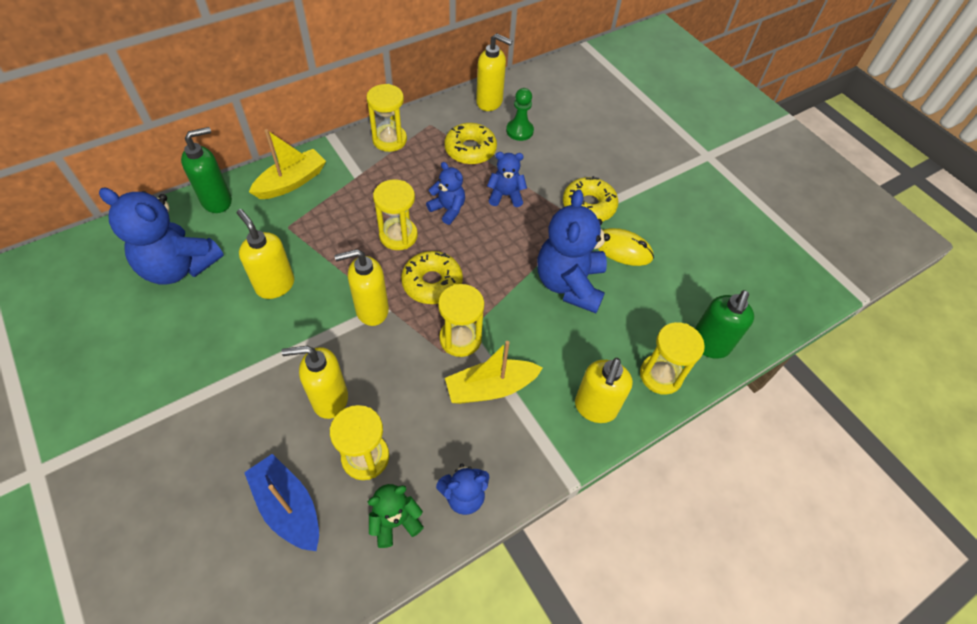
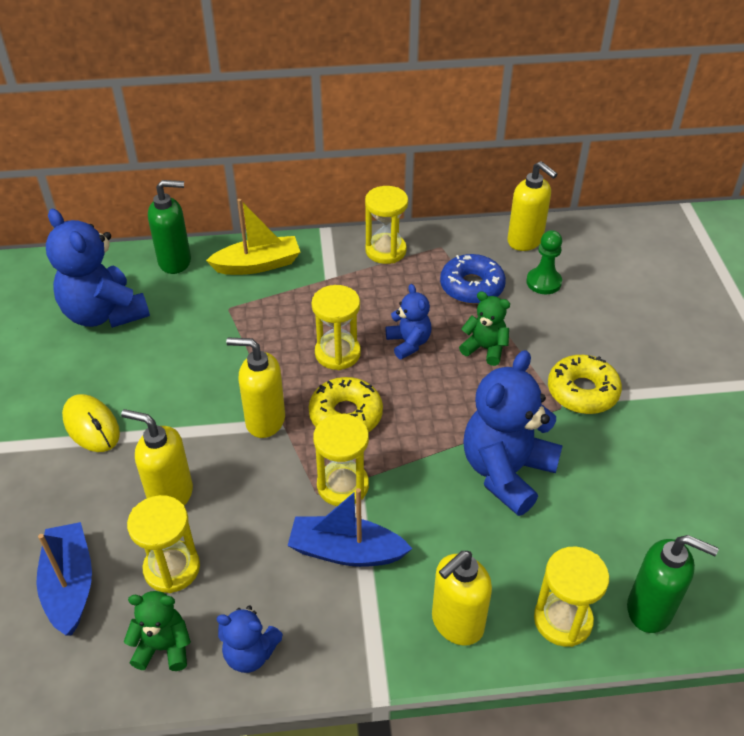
camera: 30 degrees right, 10 degrees down
yellow soap dispenser [237,209,294,299] -> none
yellow donut [444,123,497,165] -> blue donut [440,254,506,304]
yellow boat [445,341,543,404] -> blue boat [287,488,412,567]
blue teddy bear [487,152,527,207] -> green teddy bear [459,291,510,366]
yellow mouse [598,228,654,266] -> yellow mouse moved to [62,394,120,452]
green soap dispenser [695,290,754,359] -> green soap dispenser turned 120 degrees counterclockwise [627,535,719,633]

